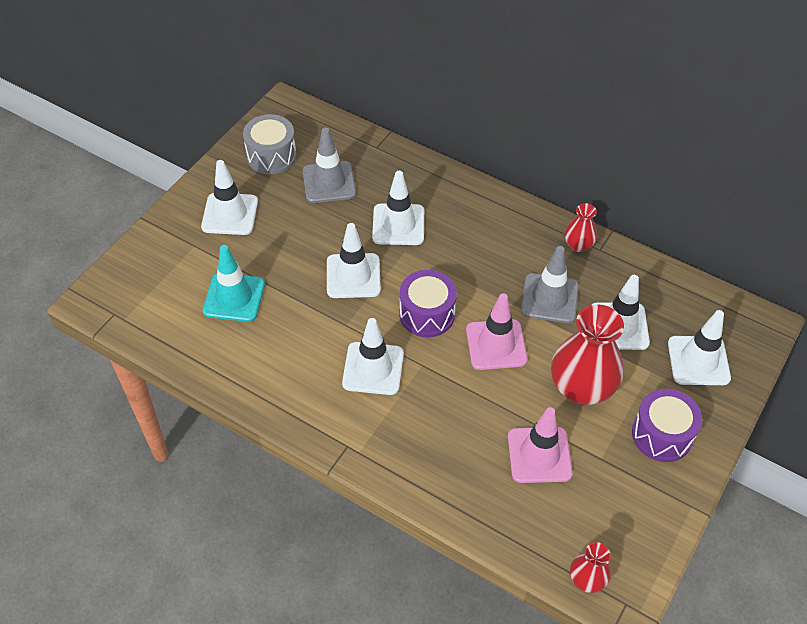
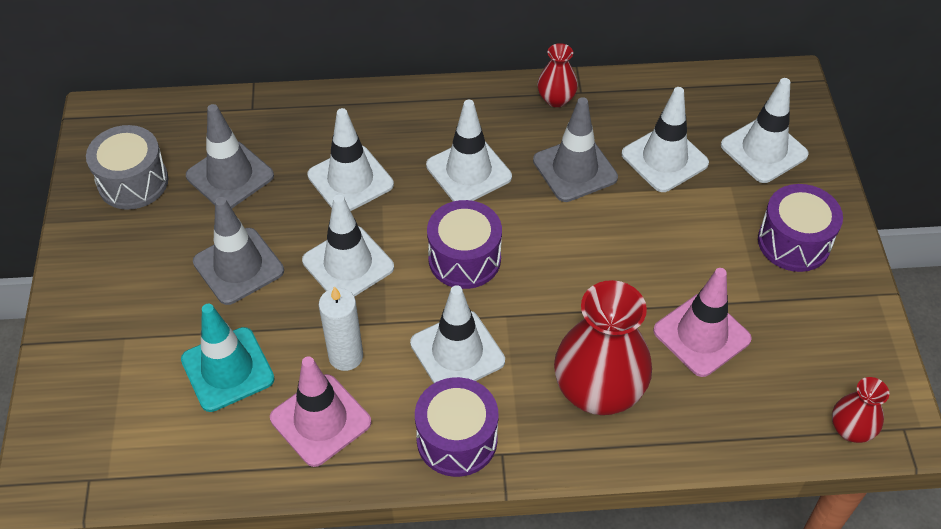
camera: 35 degrees left, 0 degrees up
white traffic cone [201,160,258,235] -> white traffic cone moved to [426,100,512,201]
pink traffic cone [466,293,527,370] -> pink traffic cone moved to [270,356,371,467]
red vase [551,304,624,405] -> red vase moved to [554,280,652,415]
none -> grey traffic cone [193,197,284,305]
none -> white candle [319,286,363,371]
none -> purple drum [415,377,499,477]

